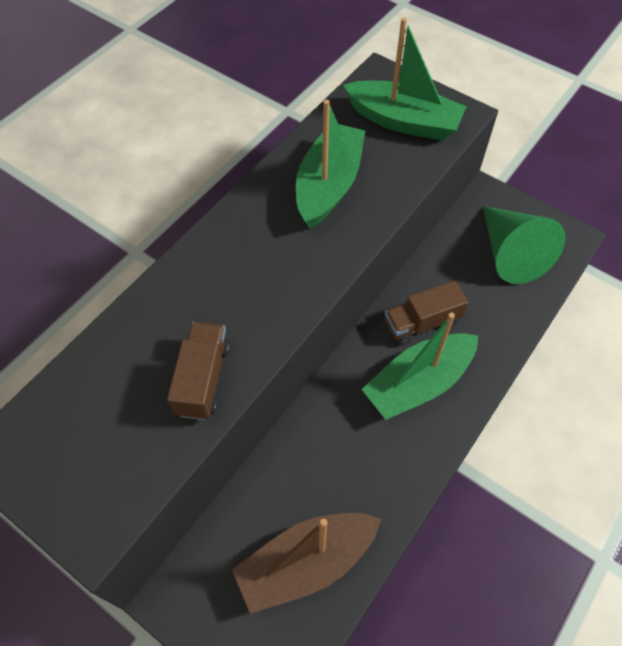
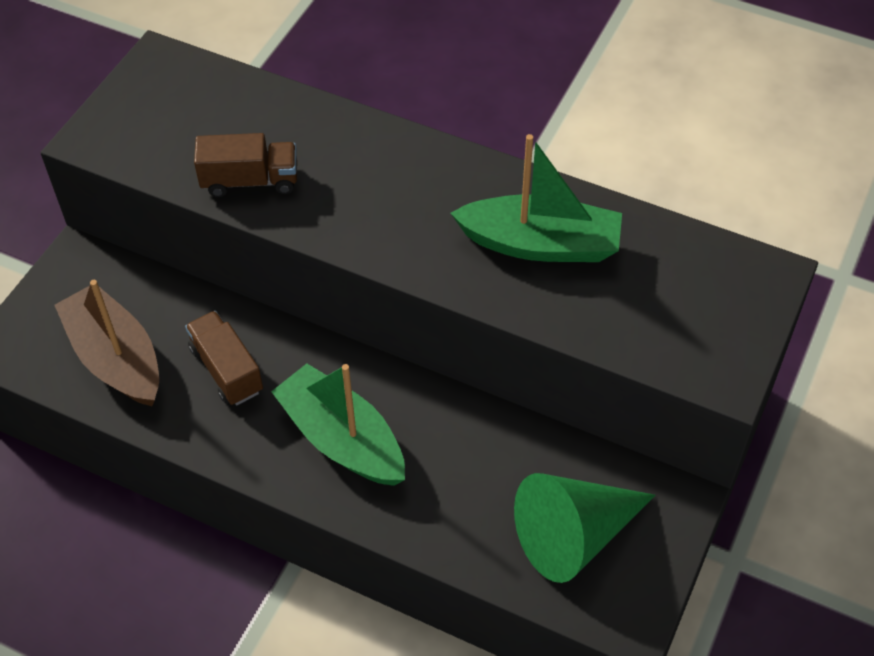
camera: 80 degrees right, 5 degrees down
green boat [343,18,467,141] -> none
brown truck [385,280,468,345] -> brown truck moved to [185,311,263,405]

